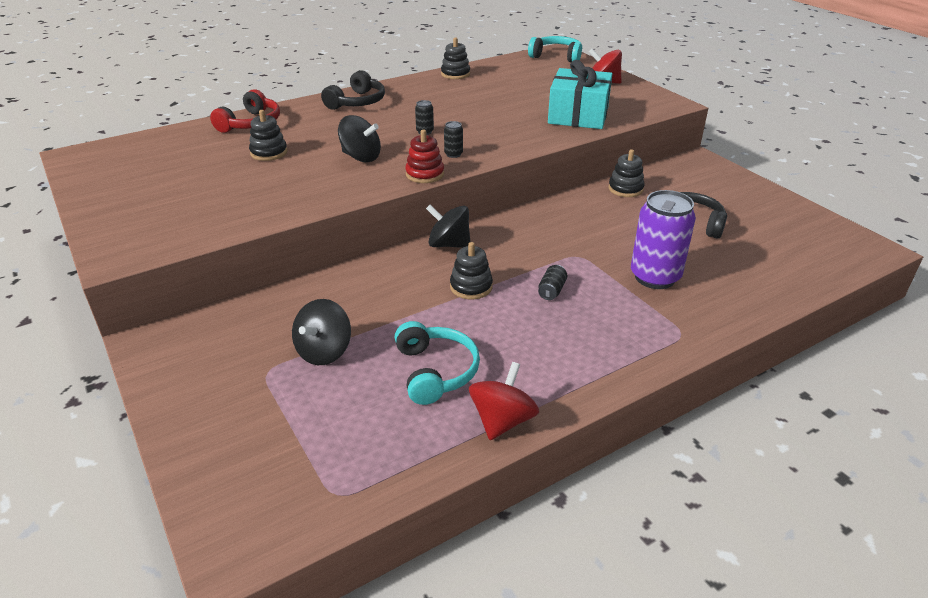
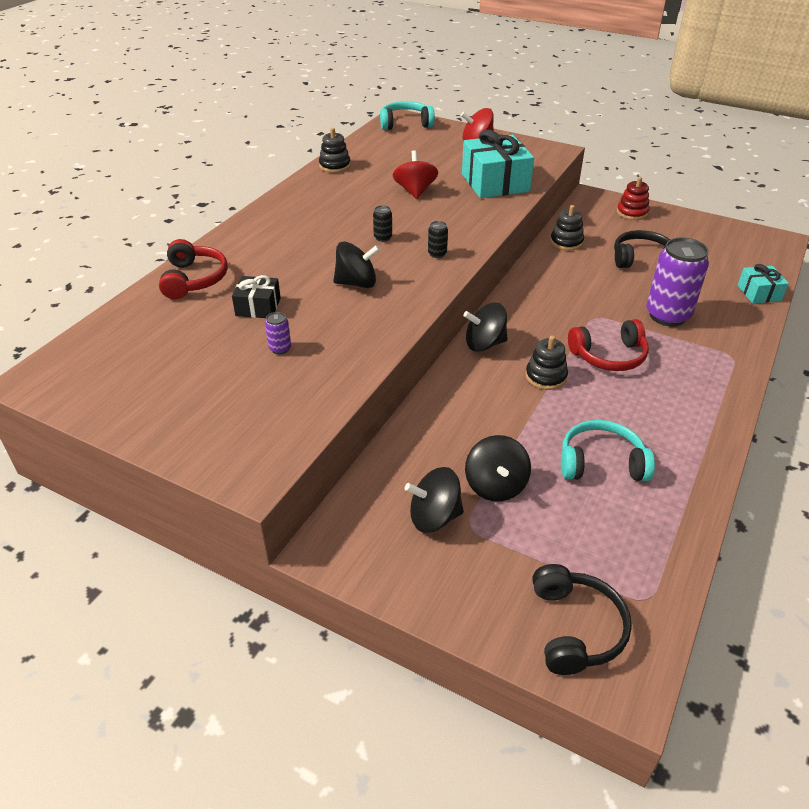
camera: 30 degrees left, 5 degrees up
black stacking toy [249,110,288,161] -> black gift [232,275,281,318]
black headphones [321,70,385,110] -> black headphones moved to [532,564,632,675]
turquoise headphones [395,321,480,405] -> turquoise headphones turned 45 degrees counterclockwise [561,420,655,481]
red stacking toy [405,130,444,183] -> red stacking toy moved to [617,177,649,220]
red spinning top [469,362,539,440] -> red spinning top moved to [393,150,438,199]
black can [538,265,567,300] -> red headphones [568,319,649,371]
none -> purple can [265,312,291,354]
none -> black spinning top [405,467,464,533]
none -> turquoise gift [737,264,789,304]

